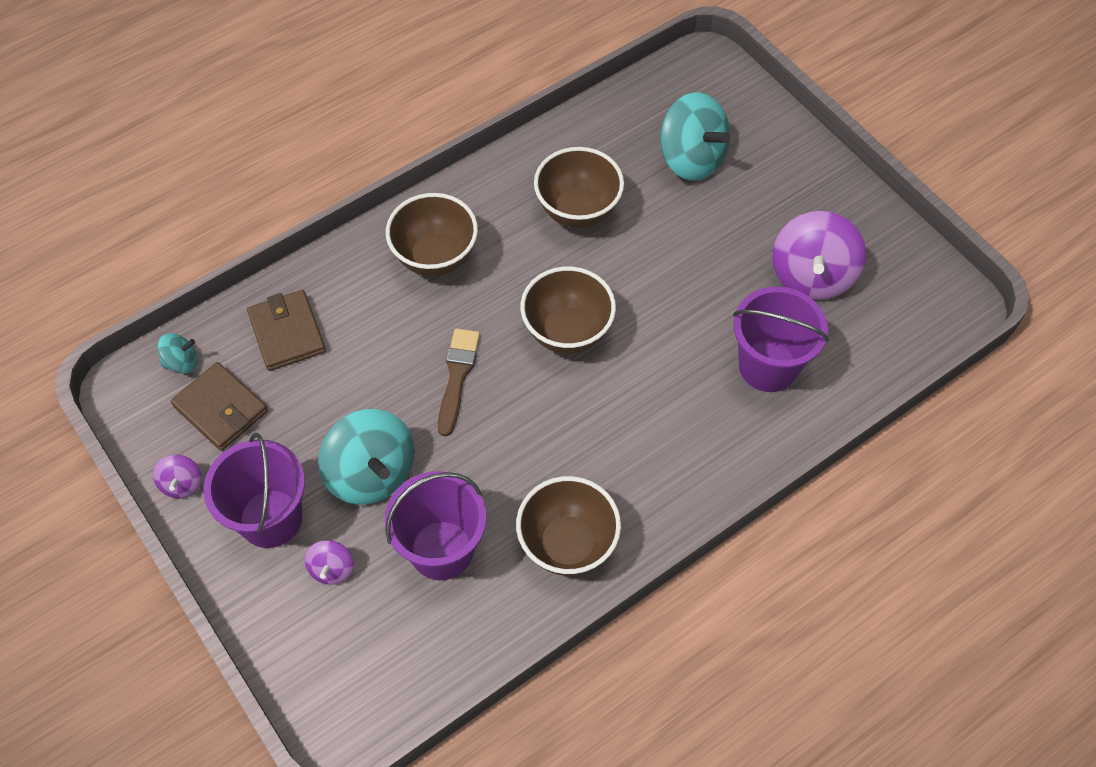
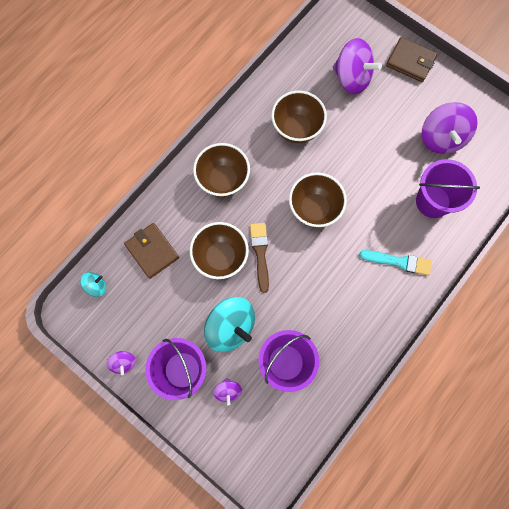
camera: 15 degrees left, 15 degrees up
brown wallet [171,362,268,451] -> brown wallet moved to [386,37,437,82]
brown bowl [516,476,621,576] -> brown bowl moved to [189,222,249,279]
turquoise spinning top [660,93,730,181] -> purple spinning top [333,38,382,94]
none -> turquoise brush [359,250,432,275]

